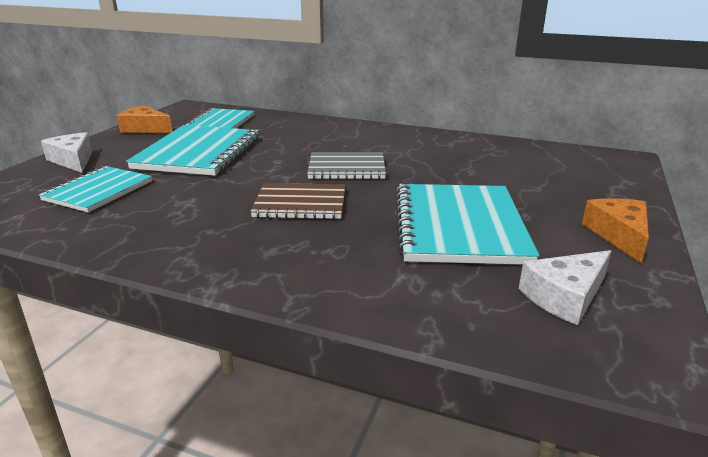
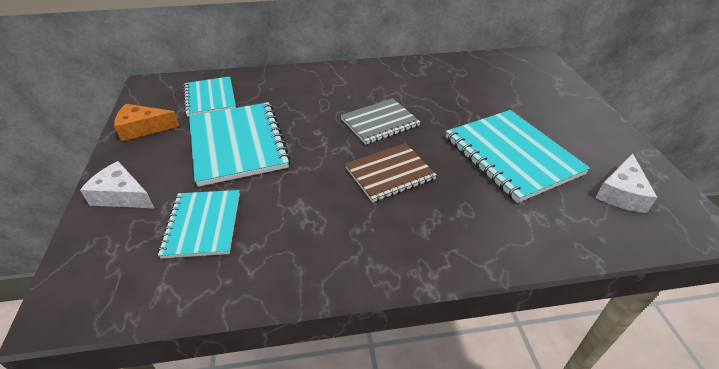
camera: 30 degrees left, 15 degrees up
orange cheese [582,198,649,263] -> none

